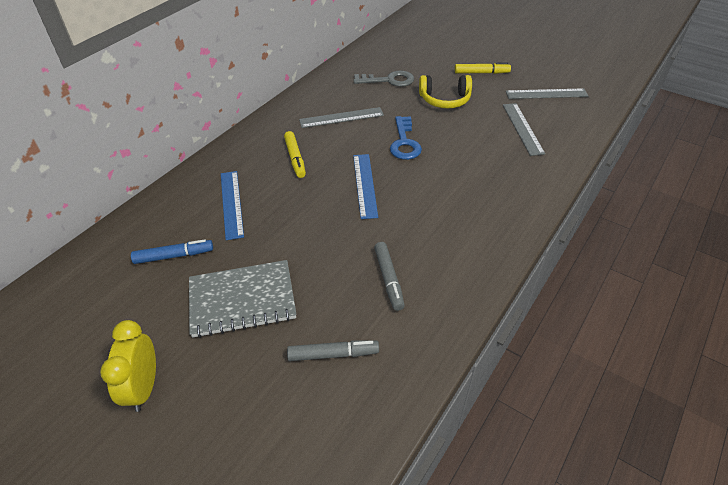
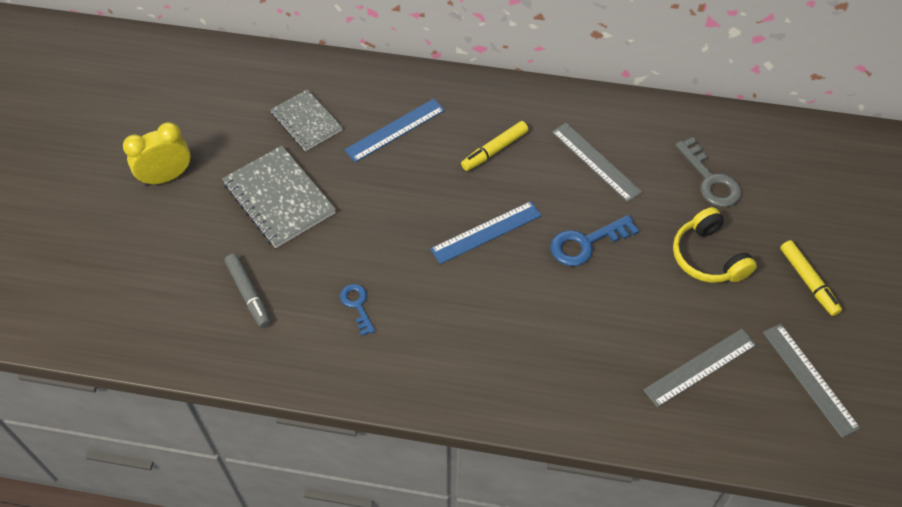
camera: 65 degrees right, 10 degrees up
blue marker [131,239,213,264] -> grey notebook [271,89,343,151]
grey marker [374,242,405,311] -> blue key [340,284,375,336]

